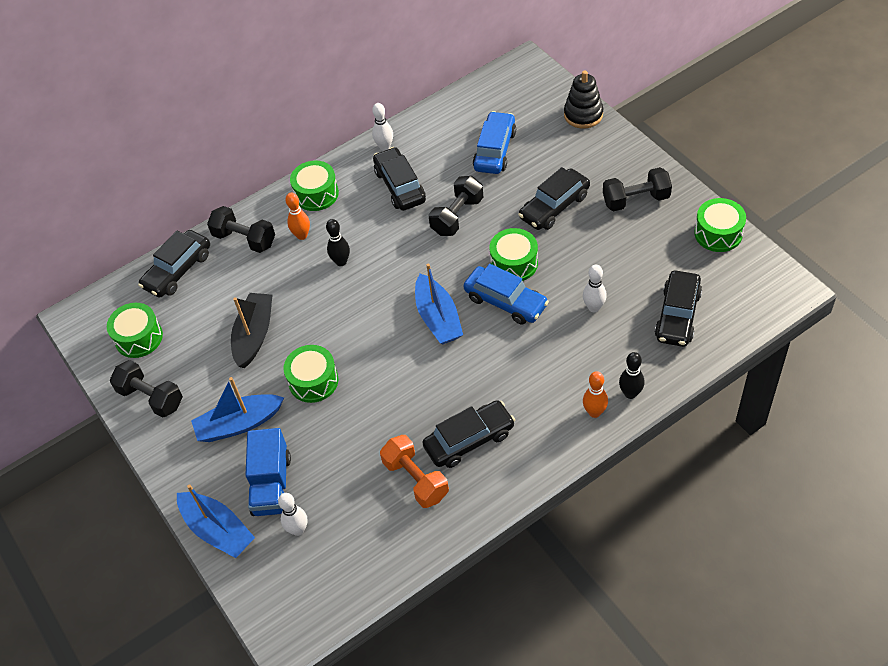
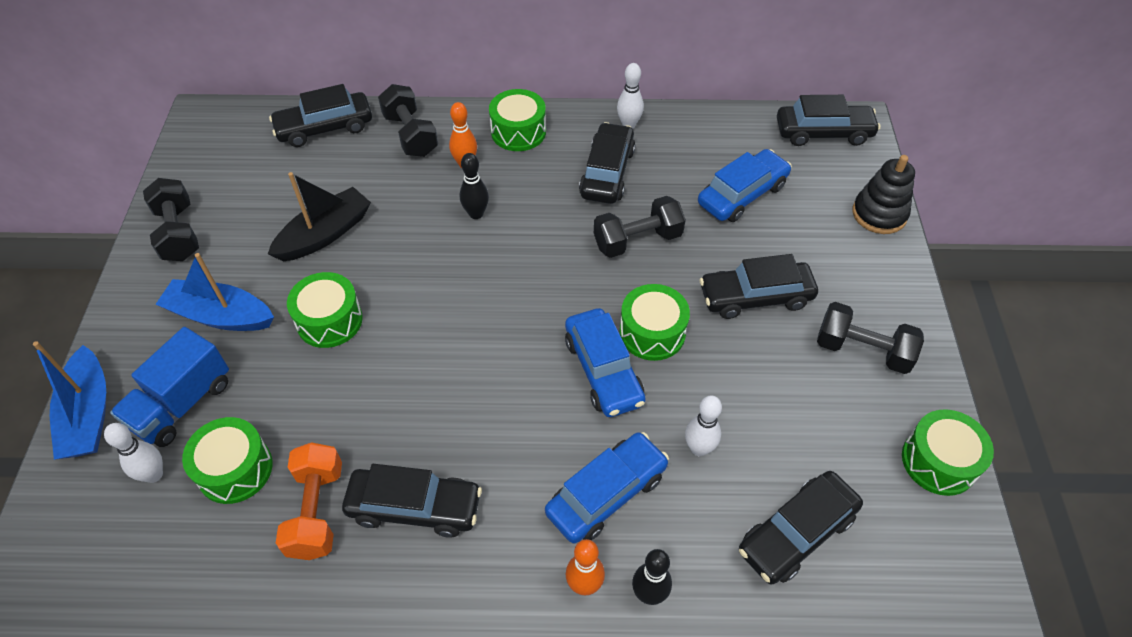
camera: 30 degrees right, 0 degrees up
green drum [107,303,163,358] -> green drum moved to [182,417,273,504]
blue boat [415,264,463,344] -> none
none -> blue car [545,432,669,544]
none -> black car [777,95,881,146]

